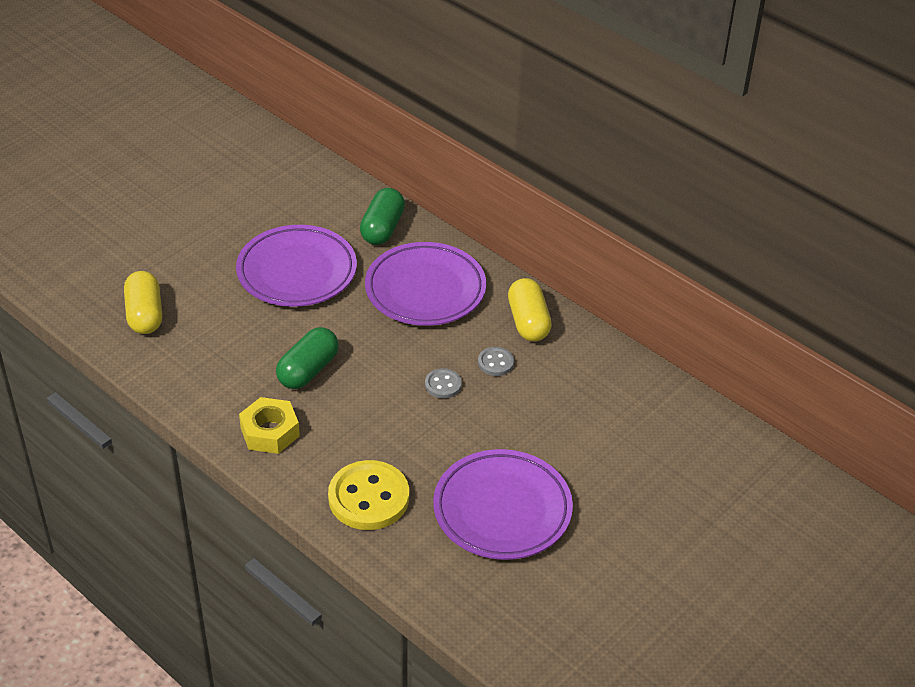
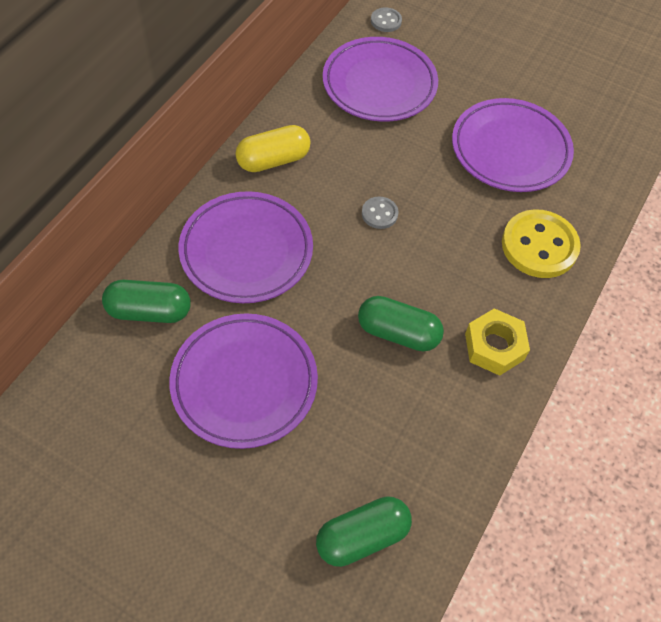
camera: 105 degrees left, 15 degrees up
yellow capsule [124,271,162,334] -> green capsule [316,496,412,567]
grey button [478,347,514,376] -> grey button moved to [371,7,402,32]
none -> purple plate [323,37,438,122]

